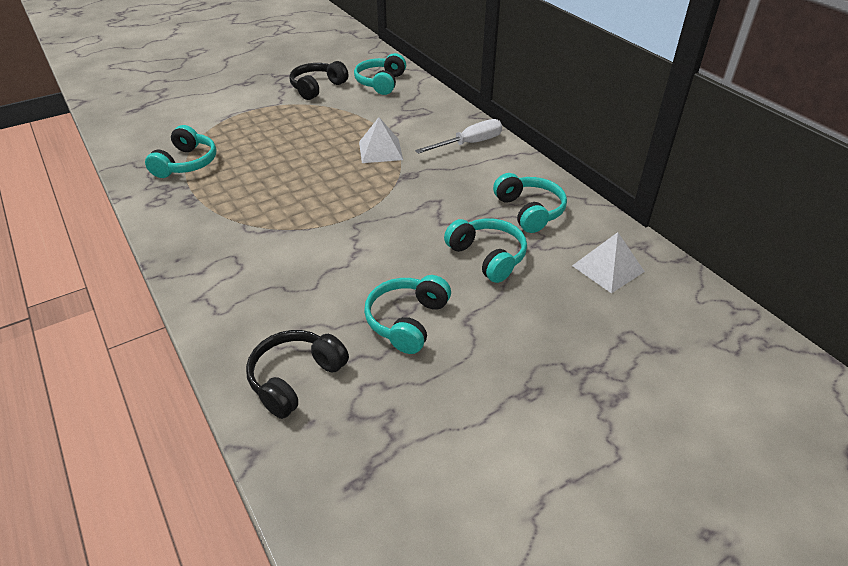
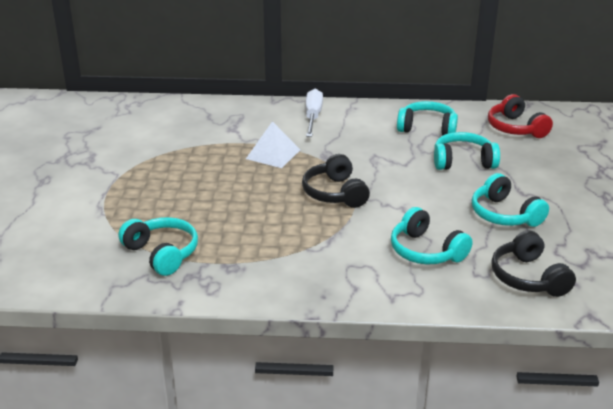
camera: 55 degrees left, 10 degrees down
black headphones [289,61,349,100] -> black headphones moved to [302,154,370,208]
turquoise headphones [354,53,406,95] -> turquoise headphones moved to [391,207,472,265]
white pyramid [572,232,645,293] -> red headphones [488,94,553,138]

